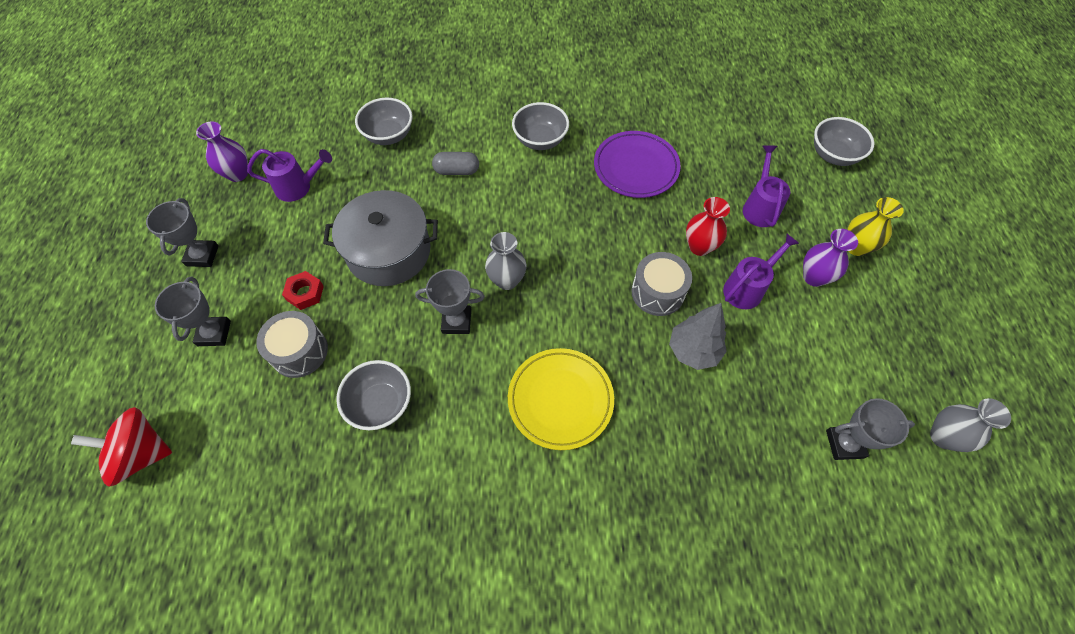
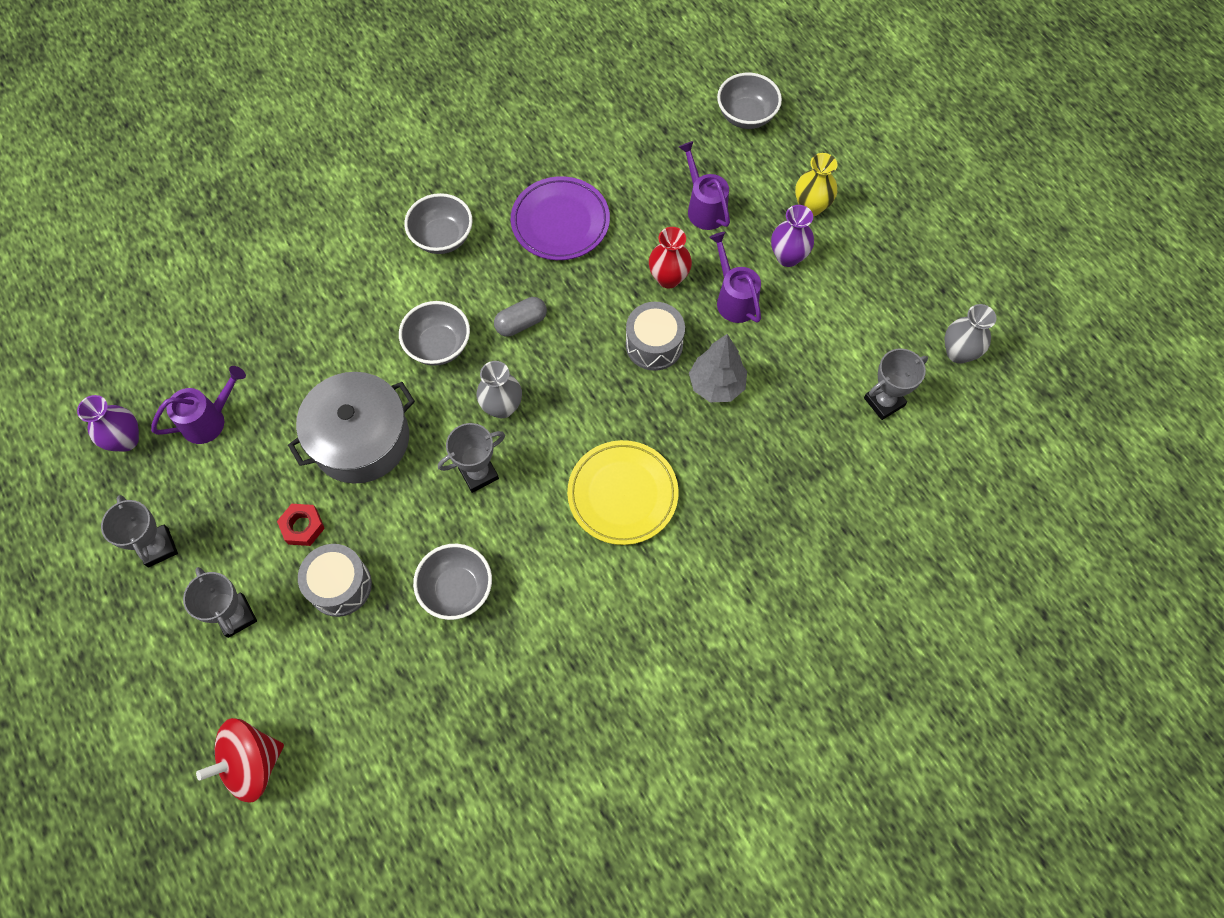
camera: 30 degrees left, 5 degrees up
grey bowl [355,98,413,145] -> grey bowl moved to [399,301,470,366]
grey capsule [432,152,479,175] -> grey capsule moved to [494,297,547,337]
purple watering can [723,234,800,309] -> purple watering can turned 45 degrees counterclockwise [709,232,761,323]

